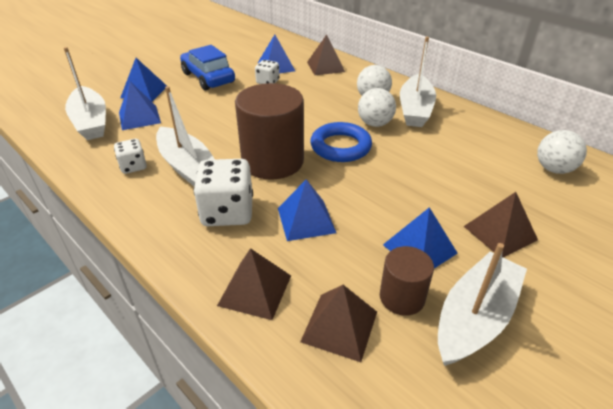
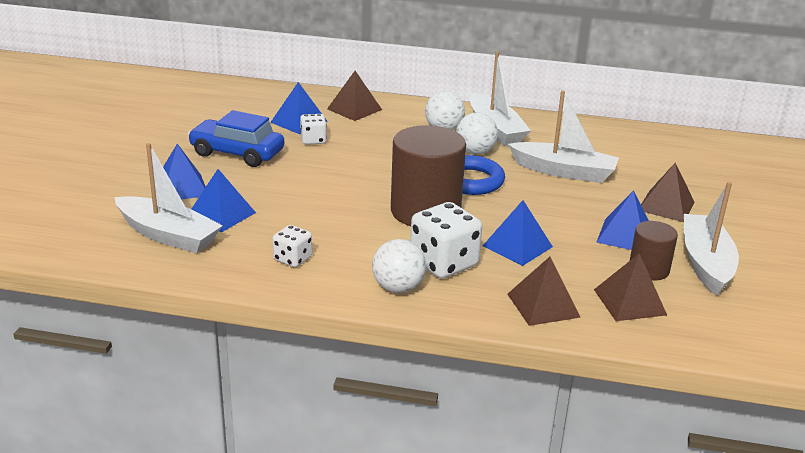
camera: 35 degrees left, 10 degrees down
white boat [156,86,215,187] -> white boat moved to [508,91,619,183]
white ball [537,130,587,174] -> white ball moved to [372,239,426,293]

